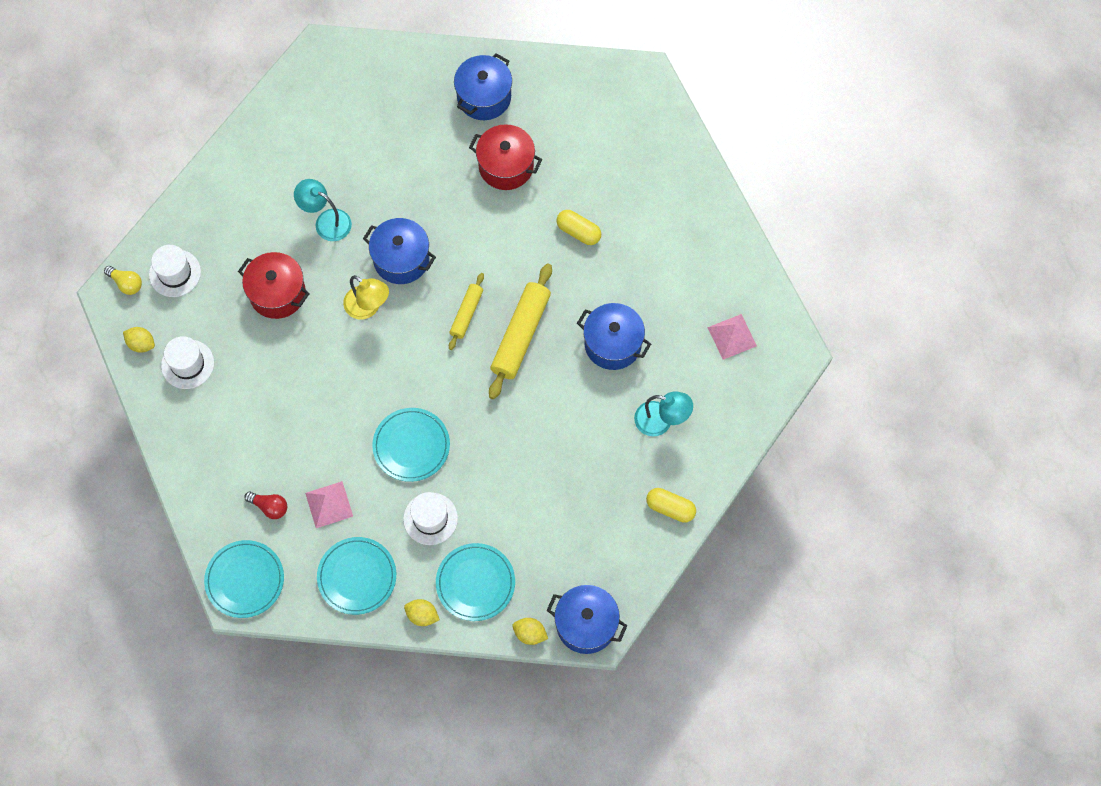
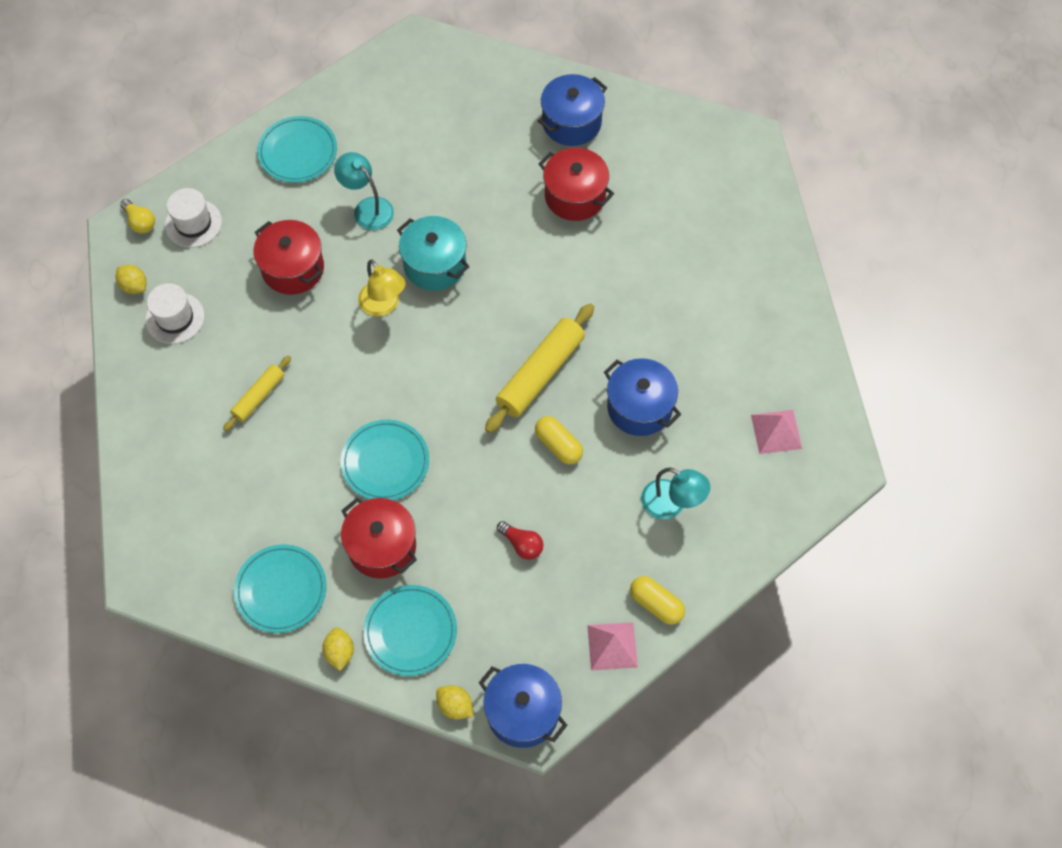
camera: 15 degrees right, 5 degrees down
turquoise plate [204,540,284,618] -> turquoise plate moved to [257,116,337,183]
red light bulb [244,492,287,519] -> red light bulb moved to [497,521,543,560]
pink pyramid [305,481,353,528] -> pink pyramid moved to [587,622,638,670]
blue pot [363,218,436,284] -> turquoise pot [397,216,470,291]
white hat [403,492,458,545] -> red pot [341,498,417,579]
yellow lemon [404,599,440,626] -> yellow lemon turned 45 degrees clockwise [322,627,354,671]
yellow rolling pin [449,273,484,350] -> yellow rolling pin moved to [223,355,291,431]
yellow capsule [556,210,601,245] -> yellow capsule moved to [535,416,583,464]

